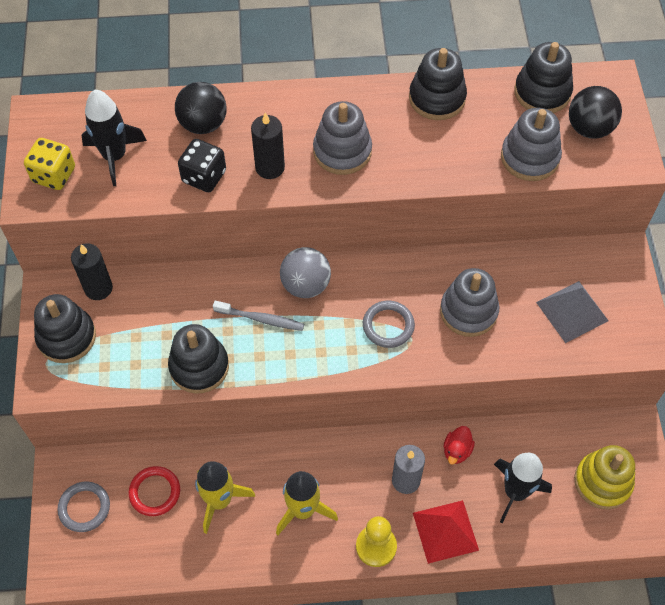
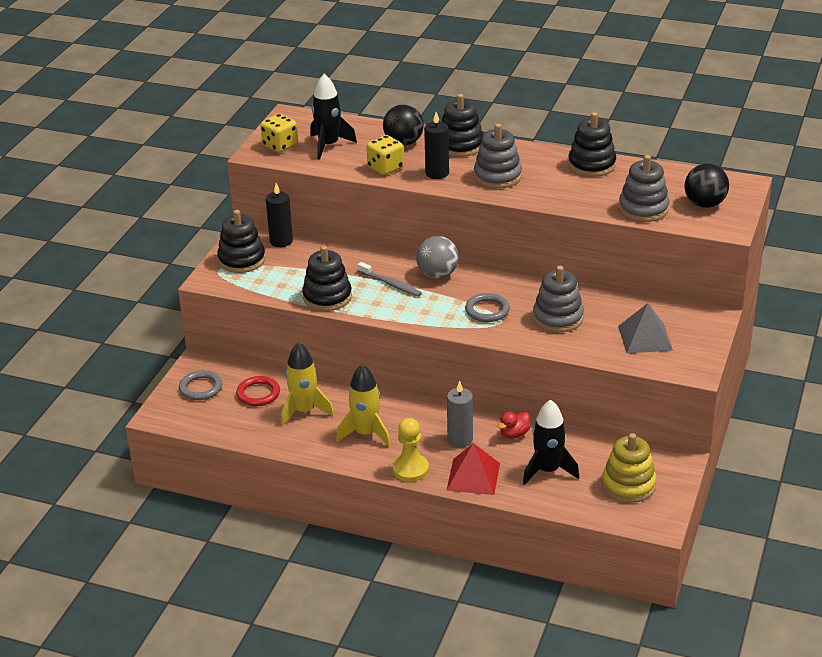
camera: 25 degrees right, 25 degrees down
black dice [178,139,226,192] -> yellow dice [366,135,404,175]
black stacking toy [514,42,573,113] -> black stacking toy moved to [442,94,483,157]

